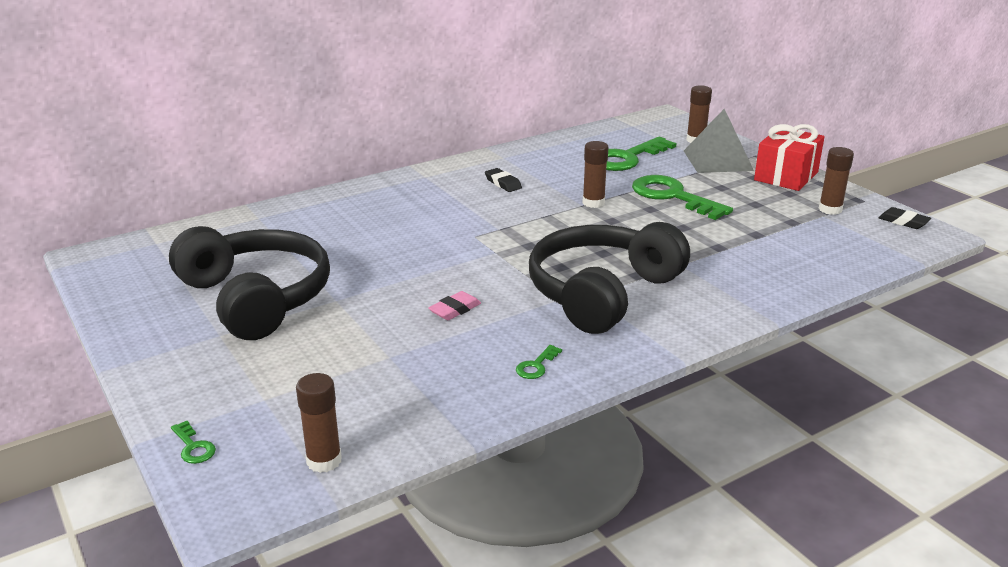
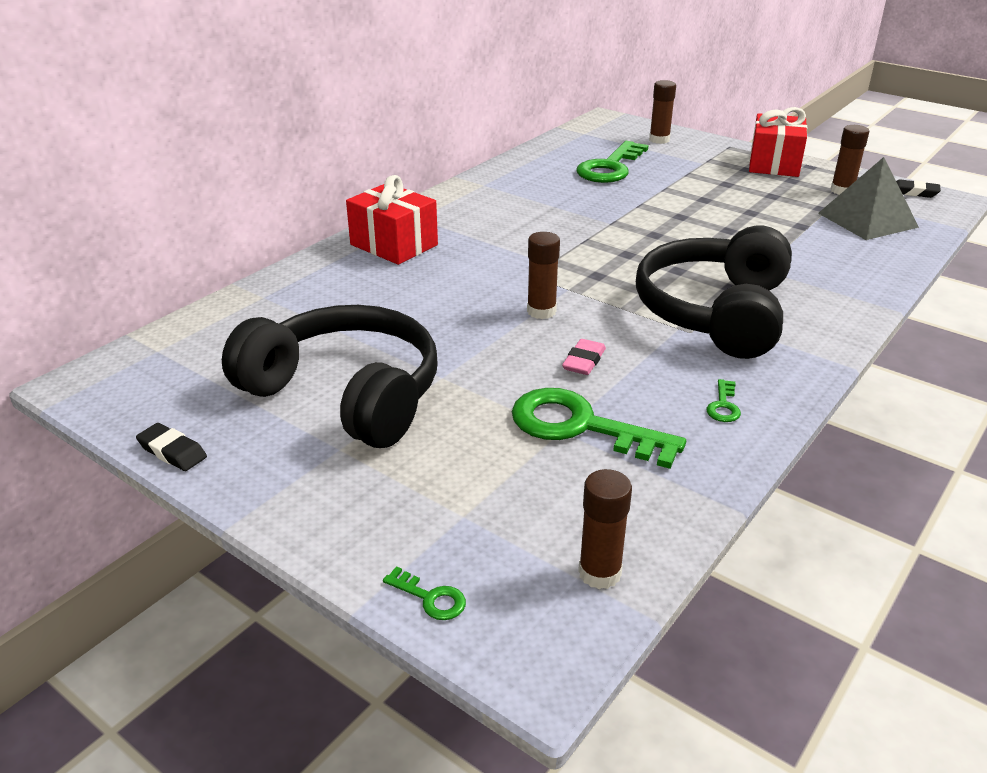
camera: 20 degrees left, 5 degrees up
black eraser [485,168,522,192] -> black eraser moved to [136,423,207,471]
brown glue stick [582,141,609,208] -> brown glue stick moved to [527,232,560,319]
green key [632,175,733,220] -> green key moved to [512,388,686,469]
grey pyramid [684,109,754,173] -> grey pyramid moved to [818,157,919,240]
none -> red gift [346,175,438,265]

